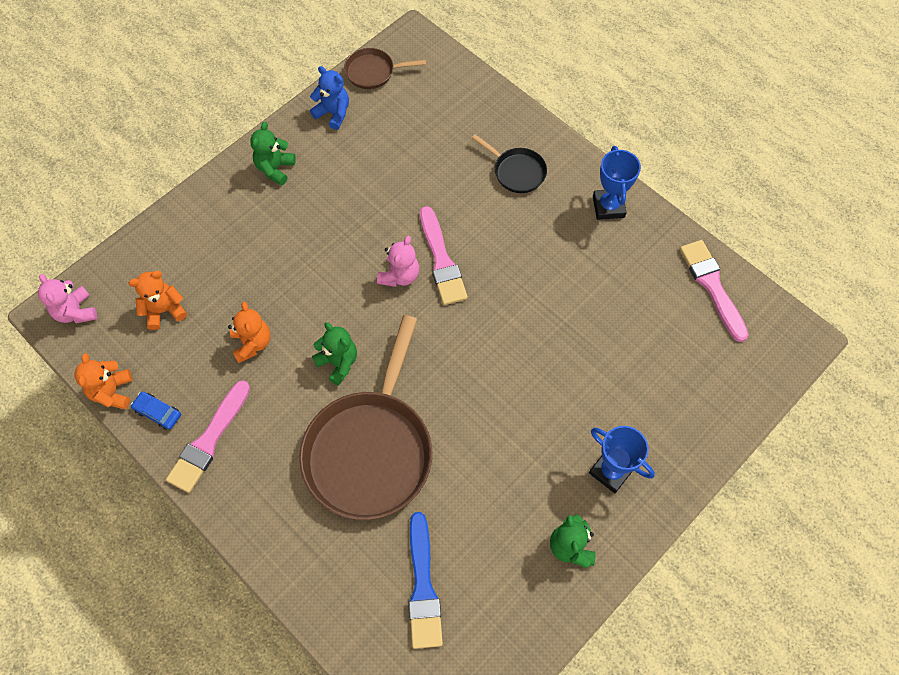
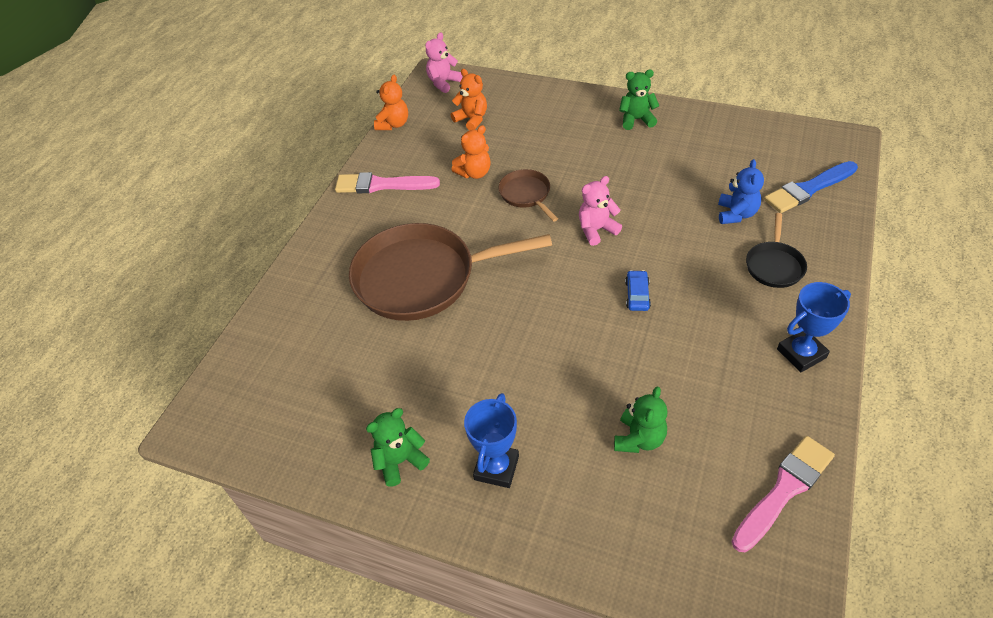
camera: 70 degrees right, 15 degrees down
orange teddy bear [75,353,132,409] -> orange teddy bear turned 135 degrees clockwise [374,75,408,130]
blue car [131,392,181,430] -> blue car moved to [625,270,651,311]
blue teddy bear [310,66,349,130] -> blue teddy bear moved to [718,159,764,224]
green teddy bear [312,322,357,386] -> green teddy bear moved to [614,387,667,453]
brown pan [344,48,426,89] -> brown pan moved to [498,169,558,222]
pink teddy bear [377,236,419,287] -> pink teddy bear turned 150 degrees clockwise [579,176,622,246]
blue brush [408,512,443,649] -> blue brush moved to [764,161,858,213]
pink brush [420,206,468,305] -> none

